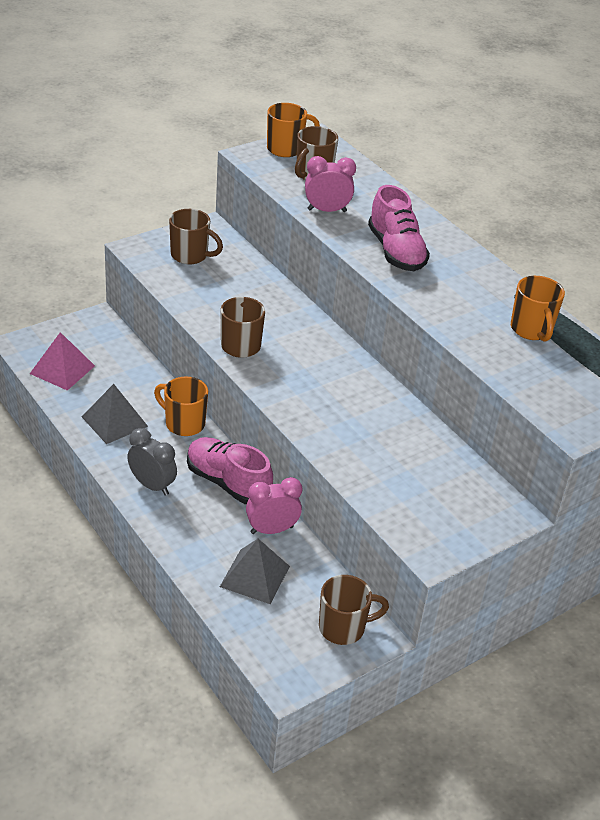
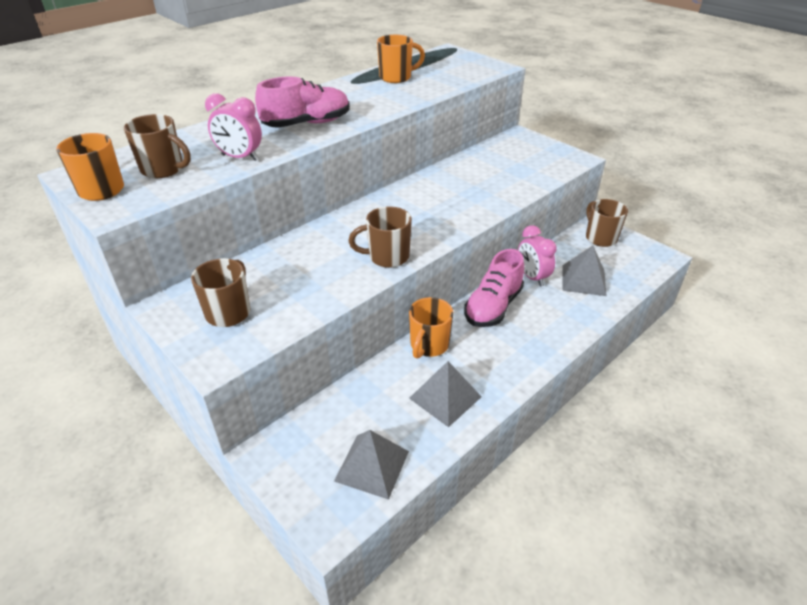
camera: 95 degrees left, 0 degrees up
pink pyramid [30,332,95,391] -> grey pyramid [334,430,409,500]
grey clock [127,428,177,496] -> none
pink clock [305,156,356,212] -> pink clock turned 60 degrees counterclockwise [205,93,262,161]

